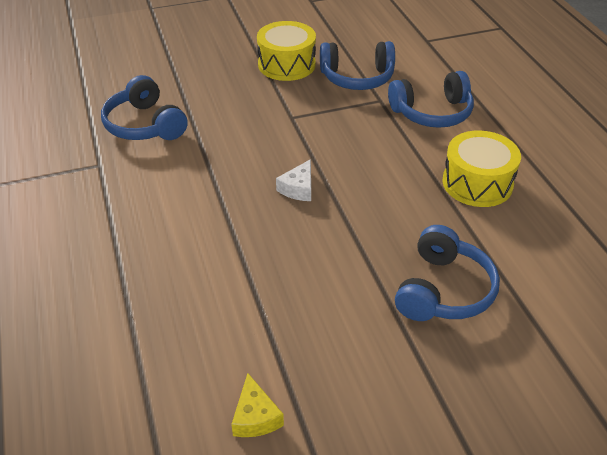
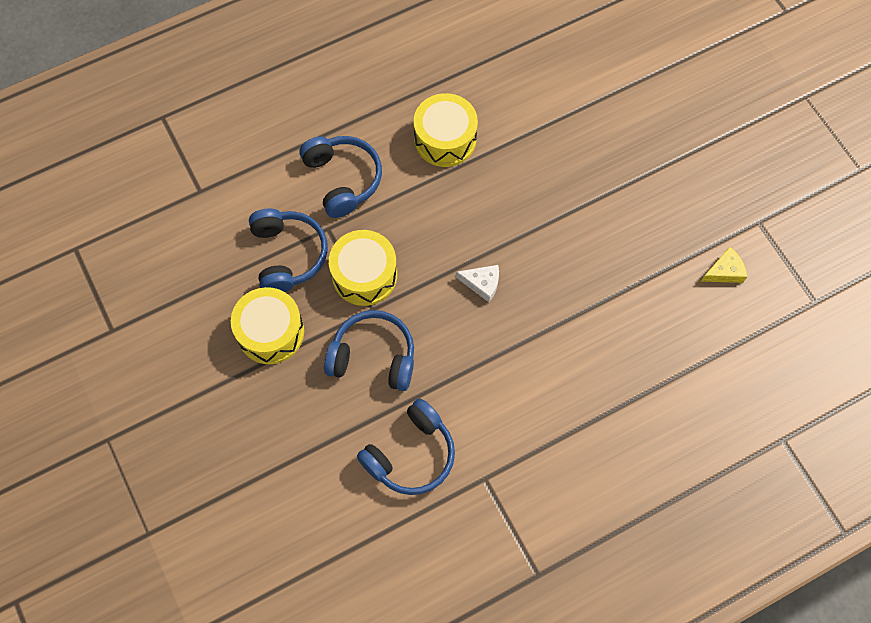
camera: 100 degrees left, 25 degrees up
blue headphones [395,225,500,321] -> blue headphones moved to [324,310,414,391]
none -> yellow drum [329,230,397,306]

